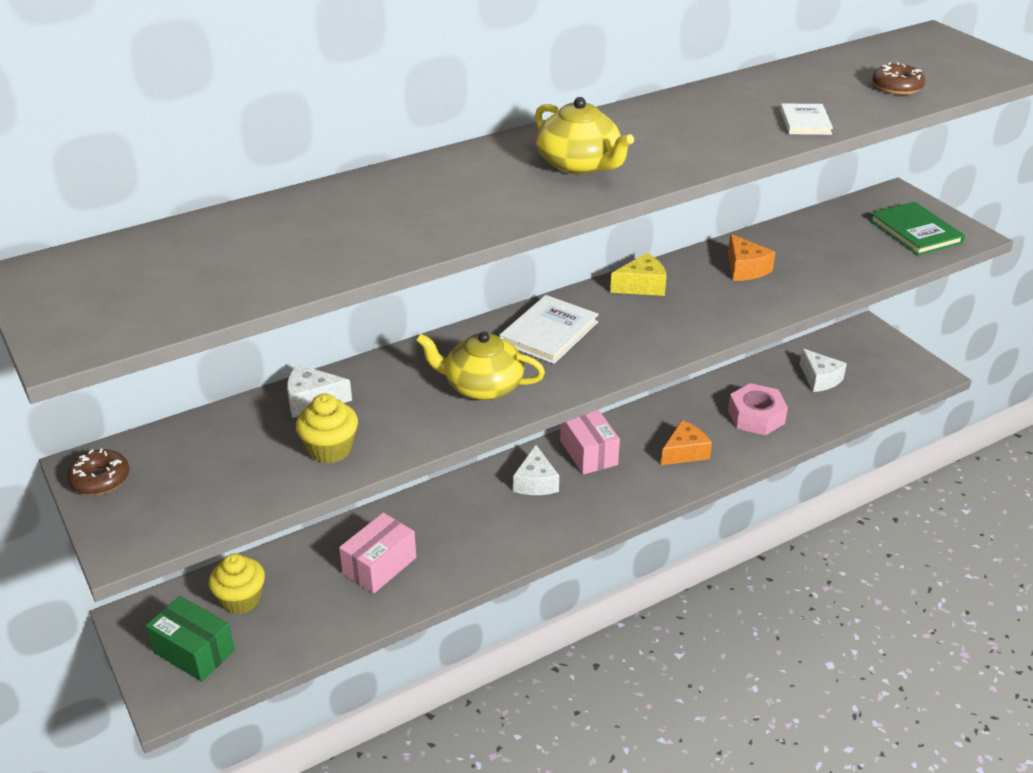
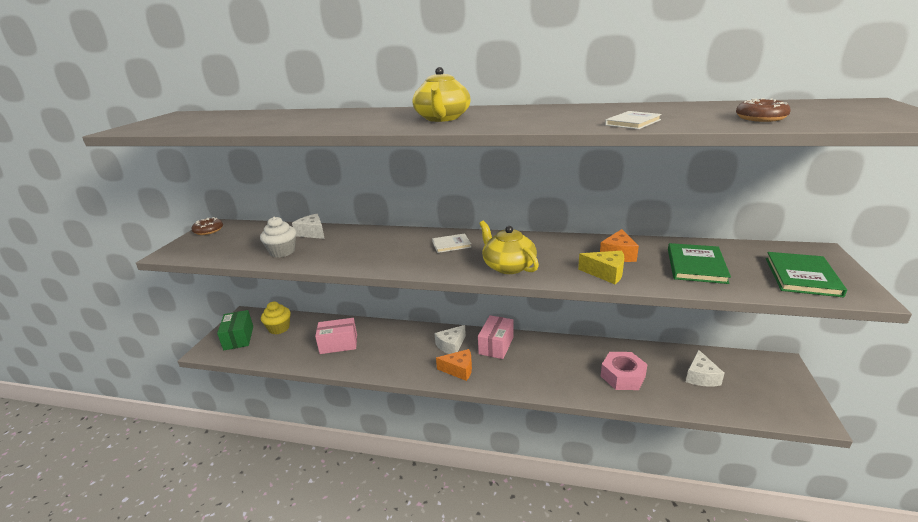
camera: 45 degrees right, 10 degrees down
yellow cupcake [296,394,358,463] -> white cupcake [260,217,296,258]
yellow teapot [416,331,545,400] -> yellow teapot moved to [479,221,539,274]
white book [499,295,599,364] -> white book [432,233,471,253], size x0.62
yellow cheese [610,253,667,296] -> yellow cheese moved to [578,251,624,284]
orange cheese [661,420,712,465] -> orange cheese moved to [436,349,472,381]
none -> green book [668,243,731,284]

